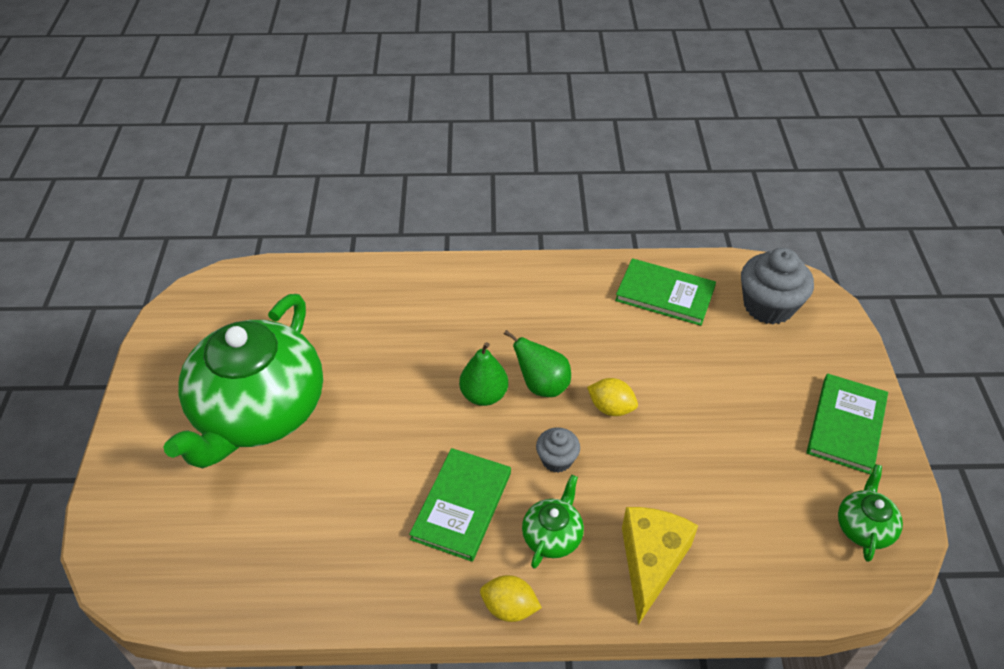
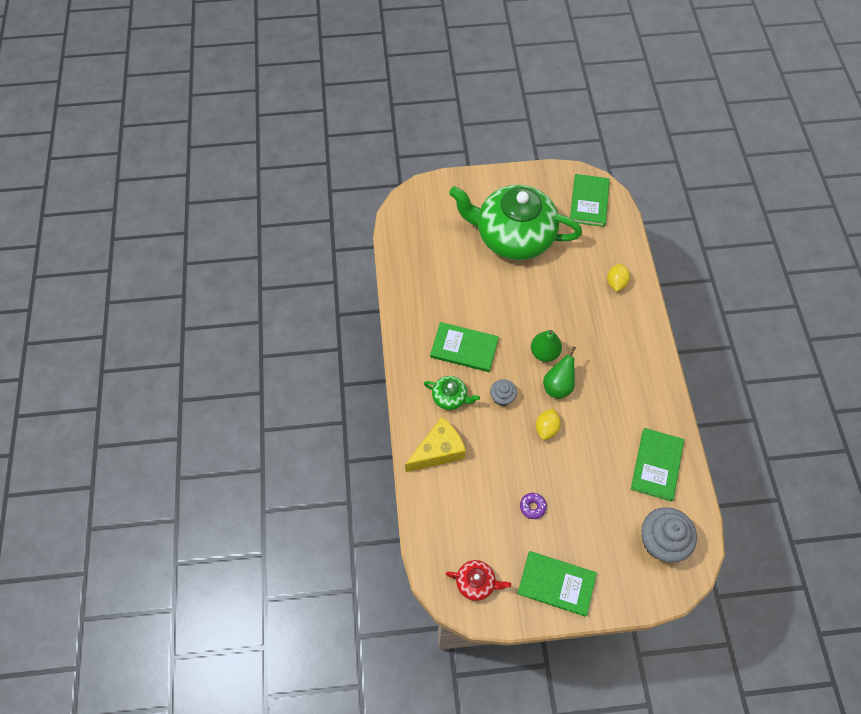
camera: 85 degrees right, 15 degrees up
yellow lemon [480,575,542,622] -> yellow lemon moved to [607,264,630,292]
yellow cheese [622,507,698,625] -> yellow cheese turned 45 degrees counterclockwise [405,417,466,472]
green teapot [838,464,903,562] -> red teapot [446,560,511,601]
none -> purple donut [520,493,547,519]
none -> green book [570,174,610,227]

